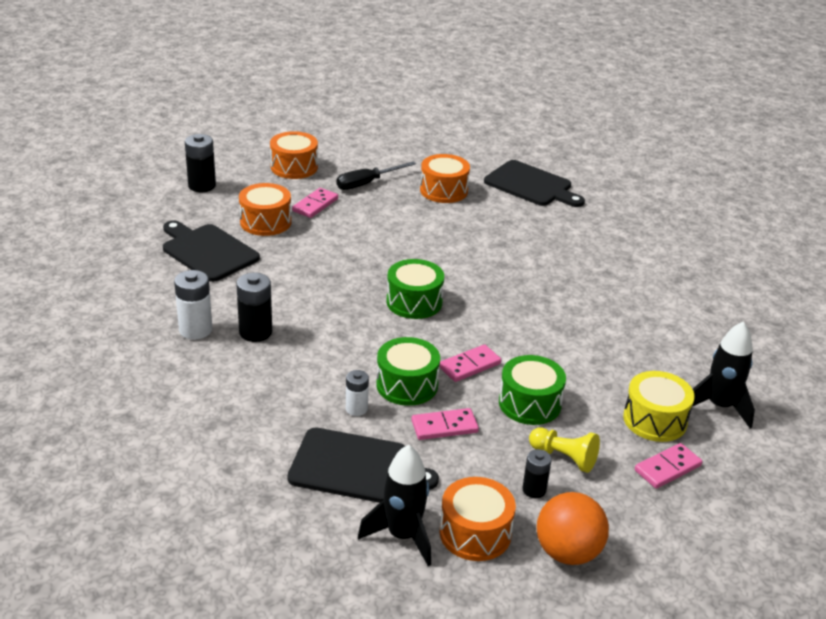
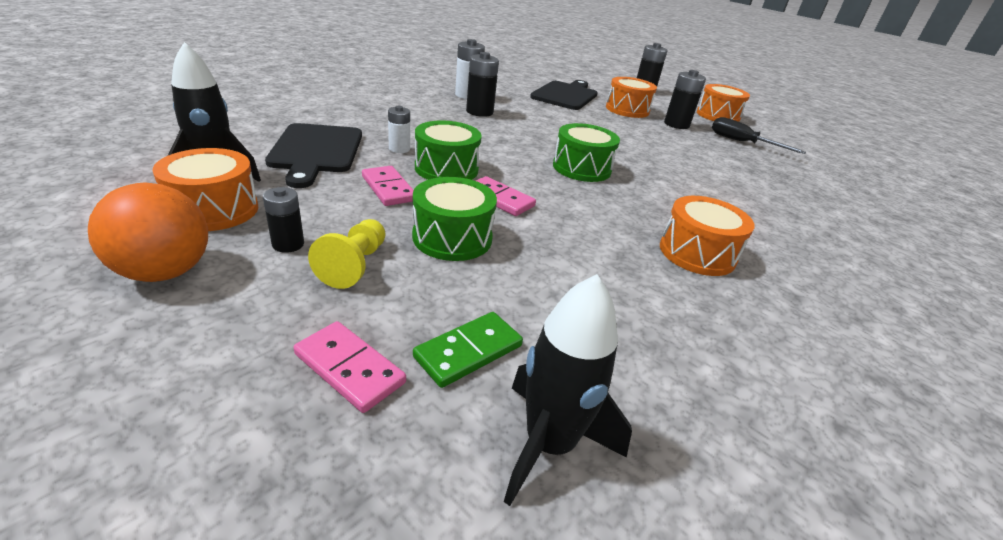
camera: 70 degrees right, 0 degrees up
pink domino [292,188,338,218] -> black battery [664,70,706,129]
orange drum [420,154,470,203] -> orange drum moved to [660,196,755,276]
black cutting board [484,160,585,207] -> none
yellow drum [623,371,695,442] -> green domino [413,312,523,388]

